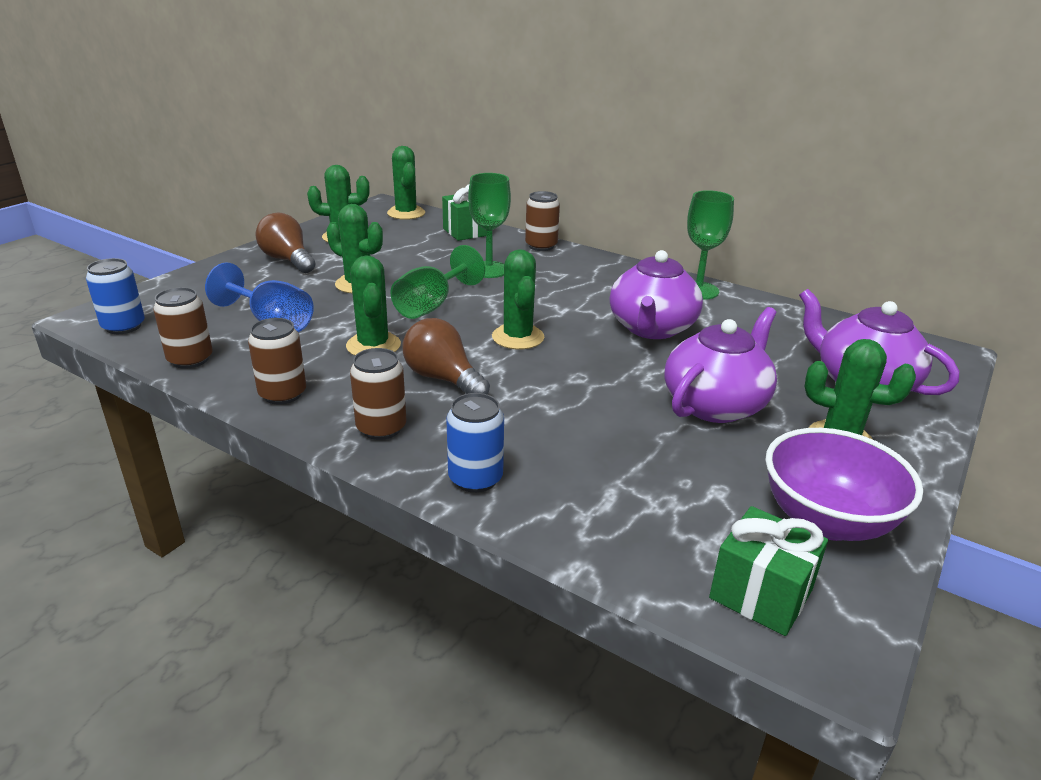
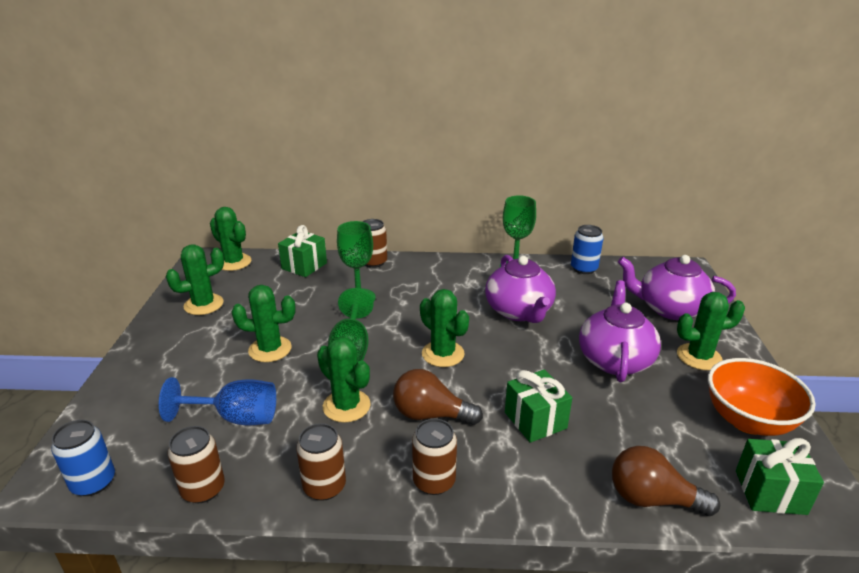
camera: 30 degrees left, 0 degrees up
brown light bulb [255,212,315,273] -> brown light bulb moved to [612,446,720,516]
blue can [446,393,504,493] -> blue can moved to [571,225,604,274]
purple bowl [765,428,923,541] -> orange bowl [708,358,816,436]
none -> green gift [505,369,572,443]

